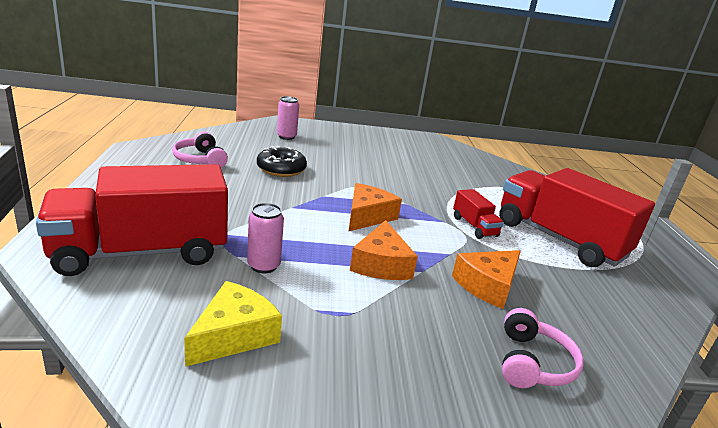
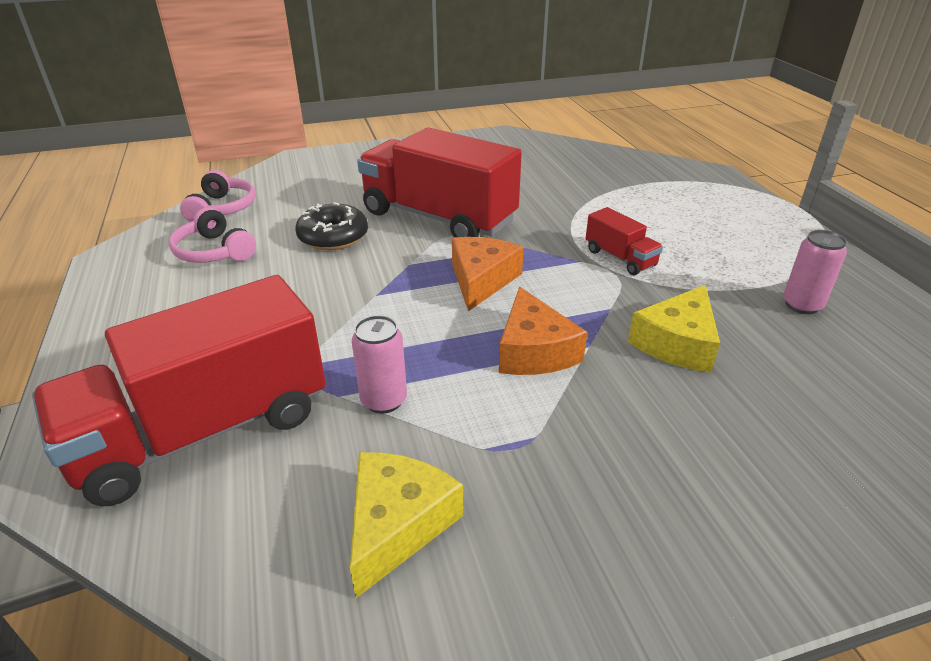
camera: 10 degrees left, 10 degrees up
pink can [277,96,299,140] -> pink can moved to [783,230,847,314]
orange cheese [452,250,521,309] -> yellow cheese [628,285,720,373]
red truck [499,168,655,267] -> red truck moved to [357,128,522,237]
pink headphones [502,308,584,388] -> pink headphones moved to [180,170,256,222]

